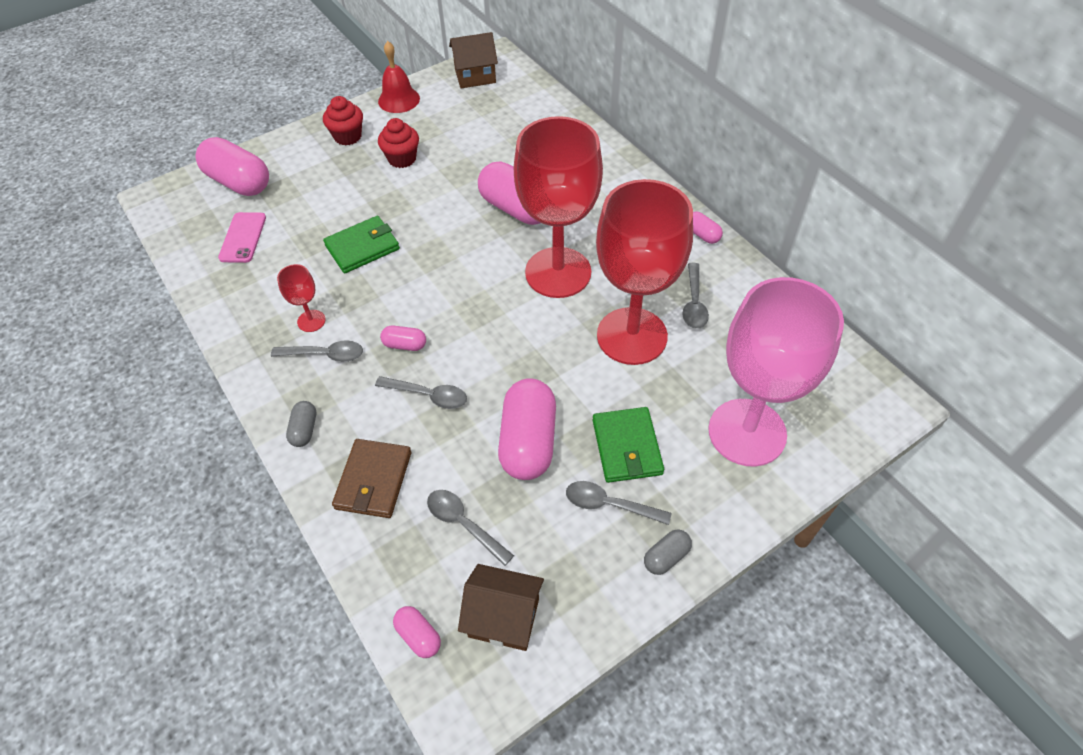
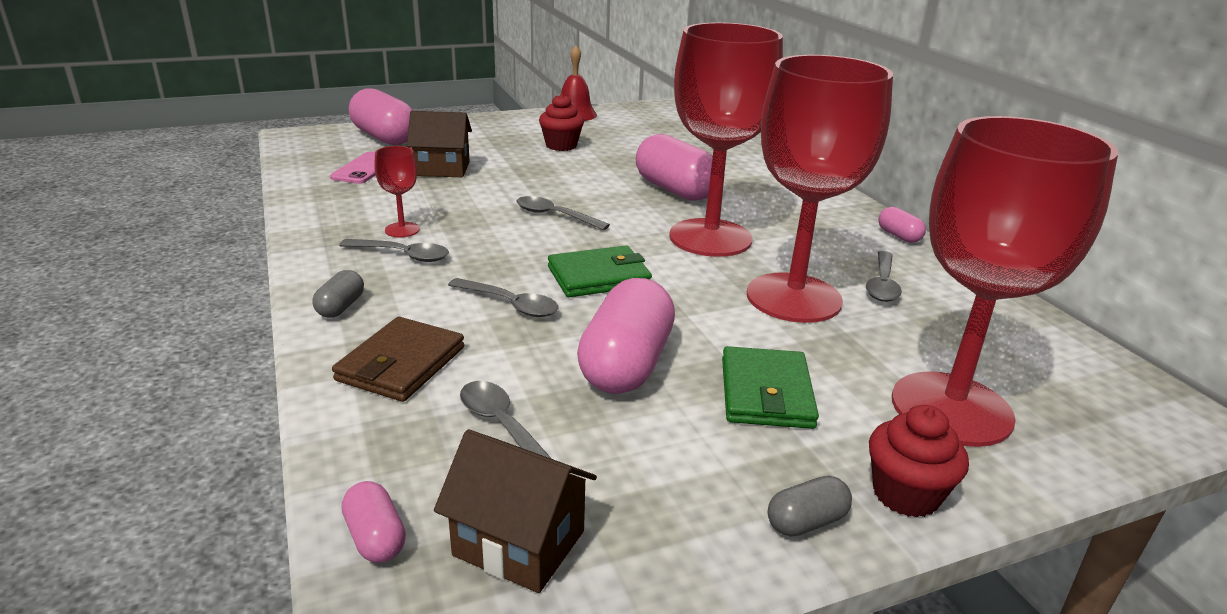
camera: 10 degrees right, 25 degrees down
red cupcake [323,96,363,145] -> red cupcake moved to [869,405,969,518]
green wallet [323,216,400,273] -> green wallet moved to [548,245,652,297]
pink capsule [380,326,426,351] -> none
brown house [449,32,498,88] -> brown house moved to [407,111,472,177]
grey spoon [566,481,671,525] -> grey spoon moved to [517,196,610,230]
pink goblet [708,277,844,467] -> red goblet [892,116,1118,447]

